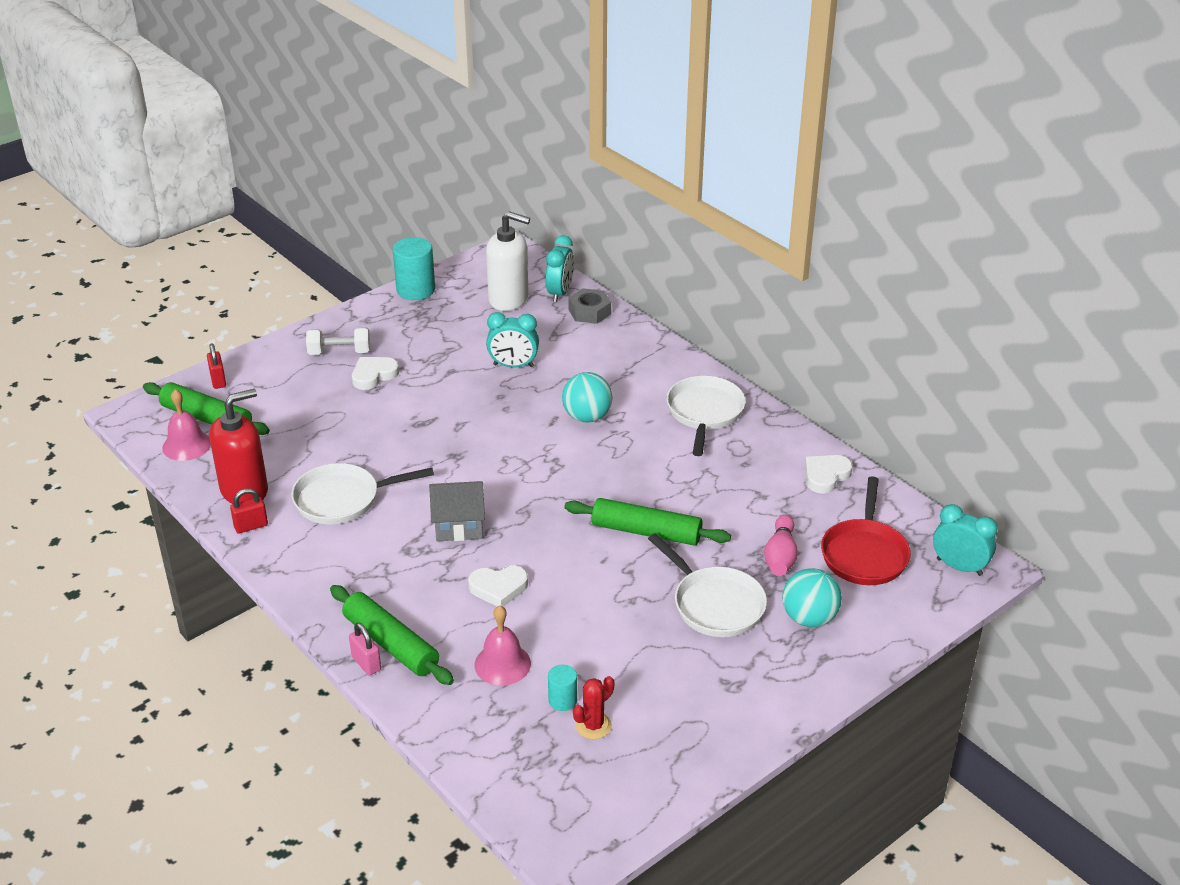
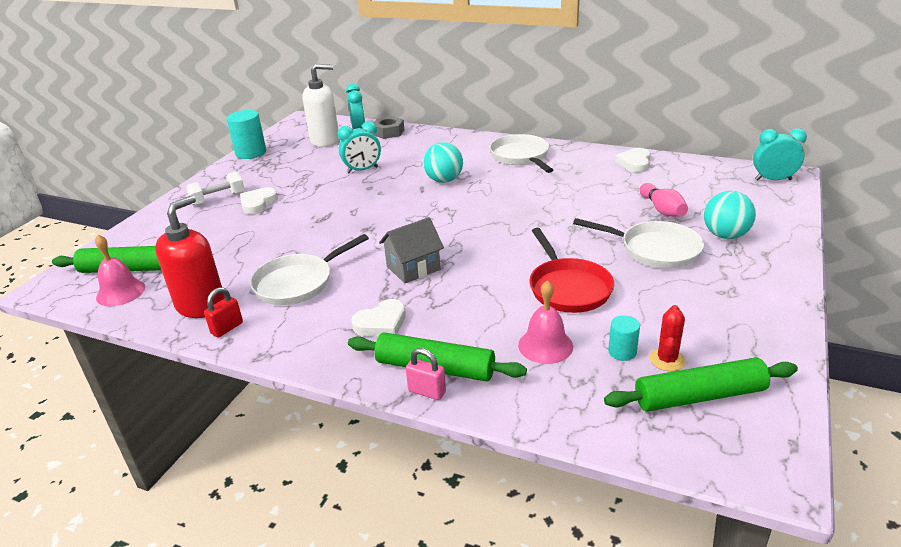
camera: 25 degrees left, 5 degrees down
red padlock [207,343,226,389] -> none
white heart [468,565,528,607] -> white heart moved to [352,299,406,336]
green rolling pin [565,498,731,546] -> green rolling pin moved to [604,358,798,412]
red pan [821,477,911,585] -> red pan moved to [530,228,614,313]

